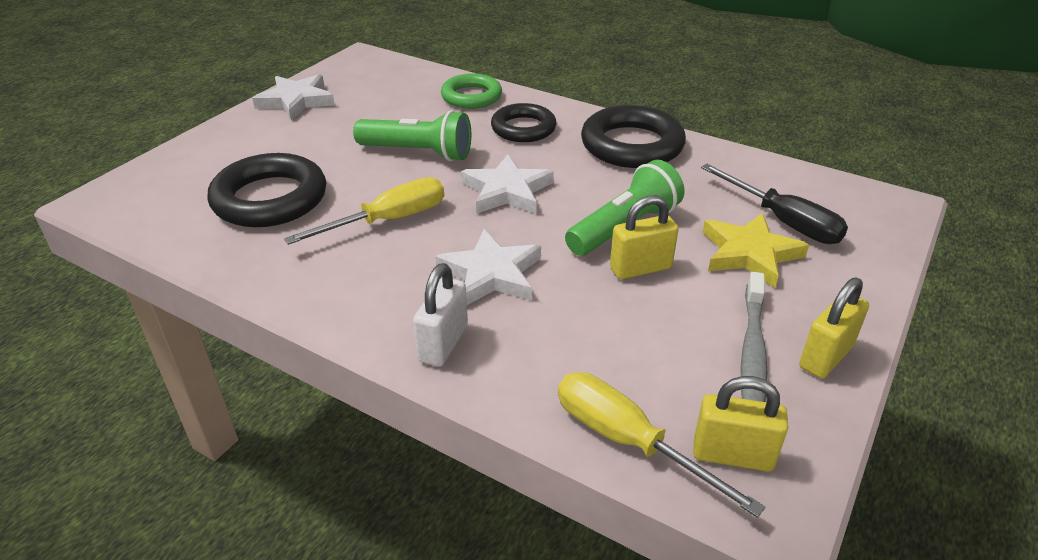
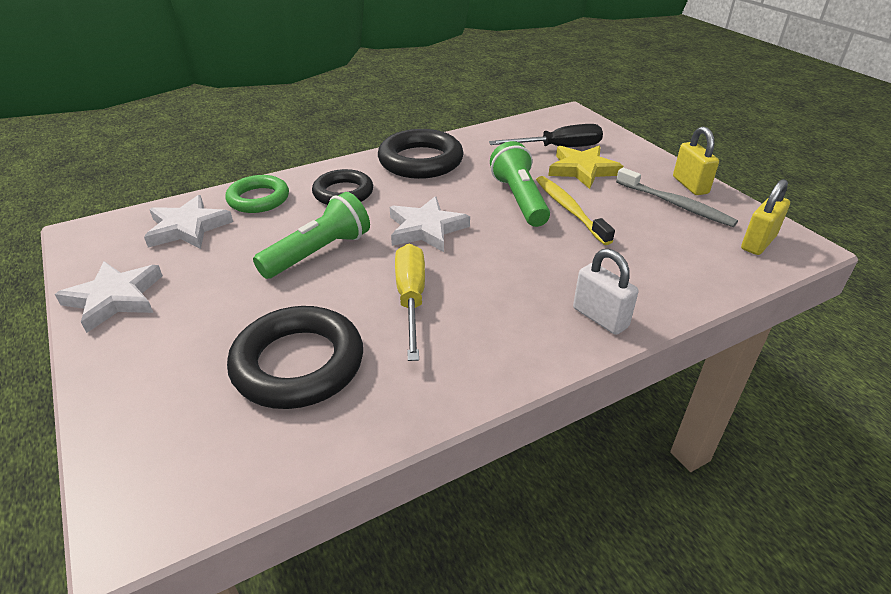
camera: 60 degrees left, 0 degrees up
white star [435,229,541,305] -> white star moved to [144,195,233,249]
yellow screwdriver [558,372,765,518] -> none
yellow padlock [610,195,678,279] -> yellow toothbrush [536,176,615,245]

